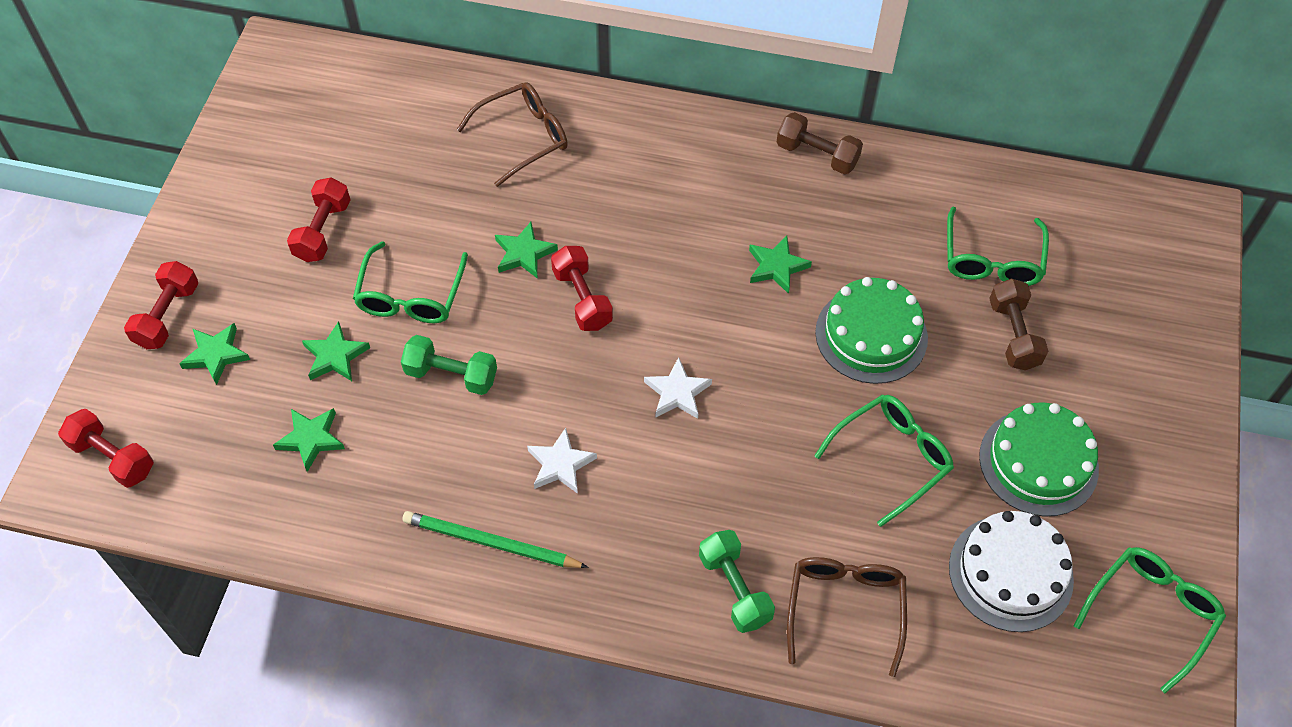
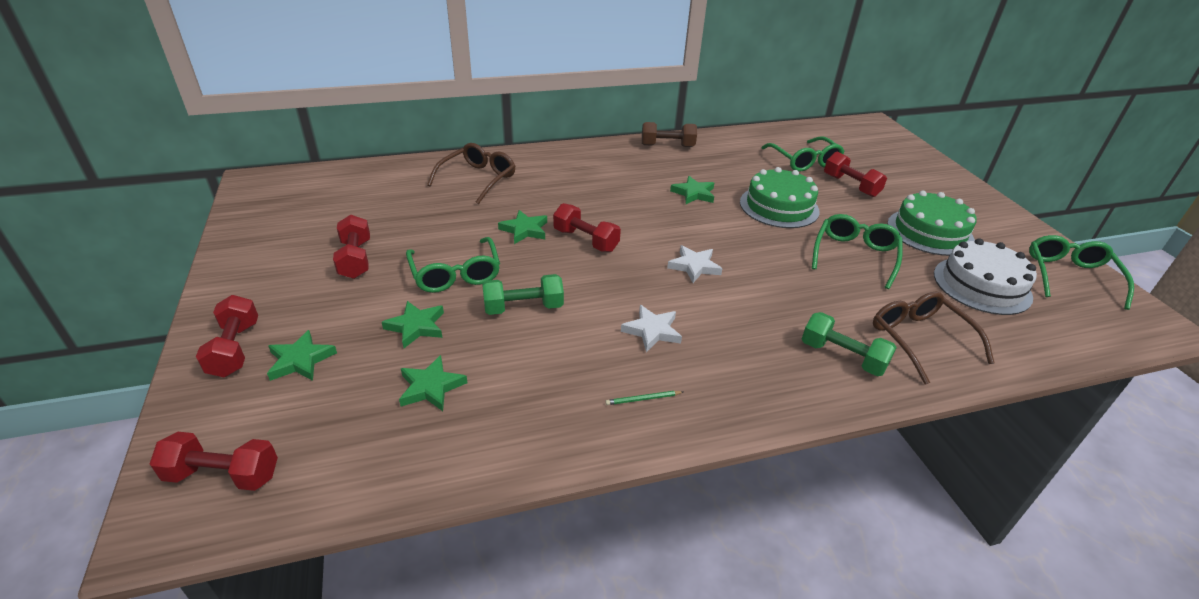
camera: 30 degrees left, 20 degrees down
green pencil [403,511,588,568] -> green pencil [605,391,683,405], size x0.44
brown dumbbell [989,278,1048,370] -> red dumbbell [824,152,887,197]

